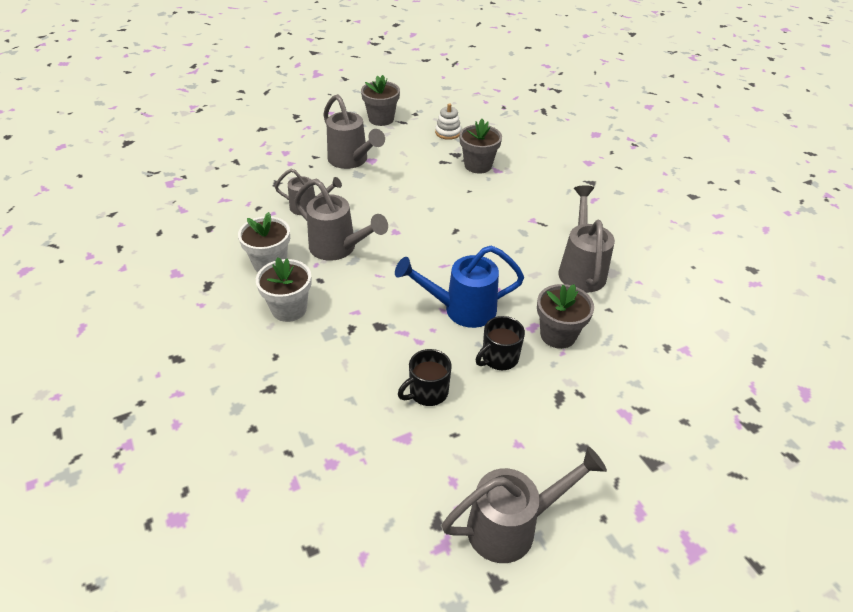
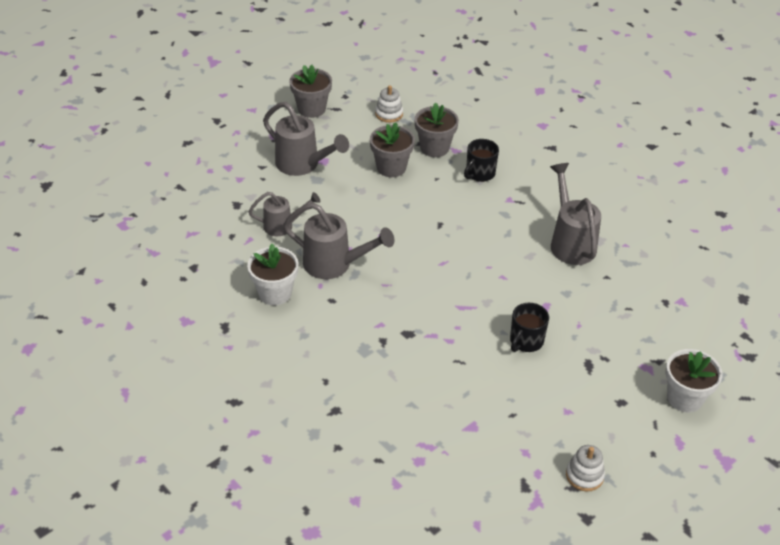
camera: 15 degrees left, 0 degrees up
white flower pot [256,257,312,322] -> white flower pot moved to [666,349,722,412]
blue watering can [395,245,524,328] -> none
black mug [398,349,452,406] -> black mug moved to [464,139,499,182]
grey watering can [442,446,607,563] -> white stacking toy [566,445,605,492]
grey flower pot [537,284,594,349] -> grey flower pot moved to [370,122,415,177]

